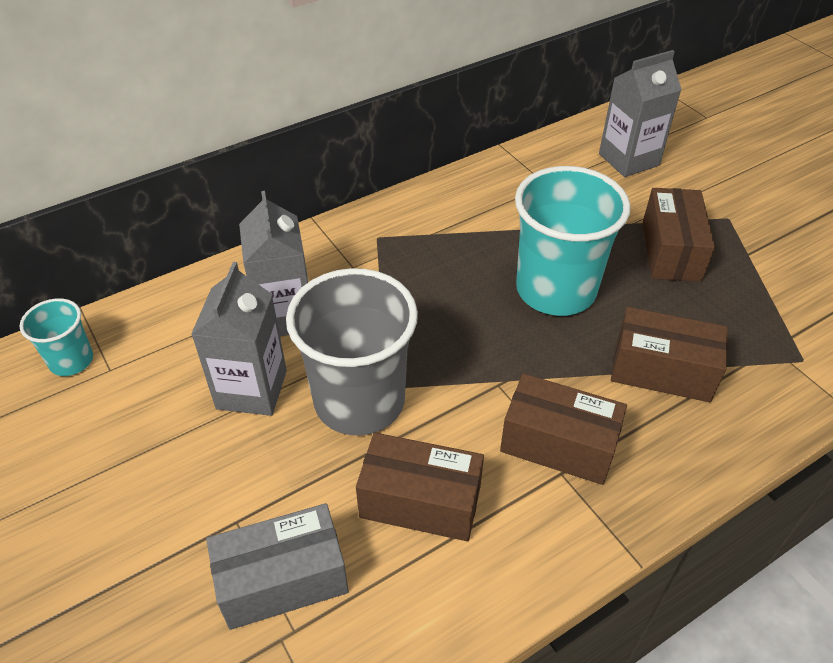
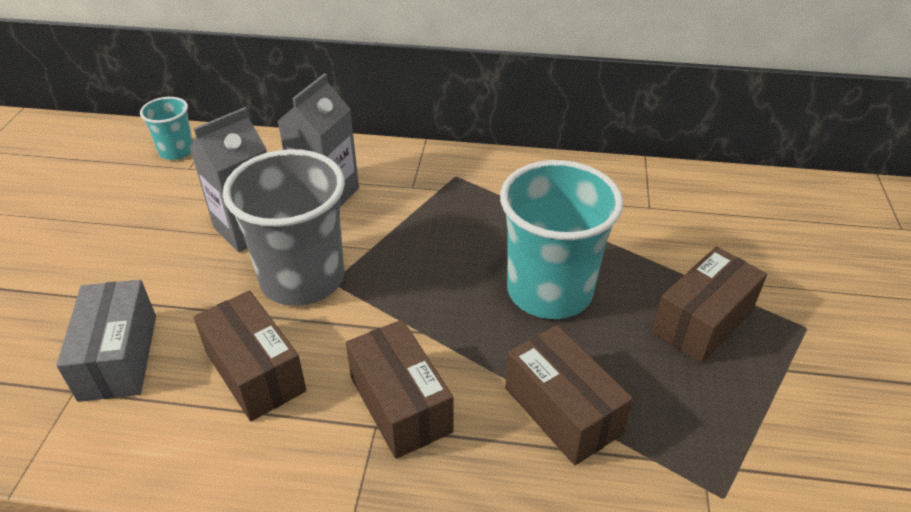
camera: 40 degrees right, 5 degrees down
grey box [206,503,349,630] -> grey box turned 60 degrees clockwise [56,280,156,402]
grey carton [599,50,682,177] -> none

